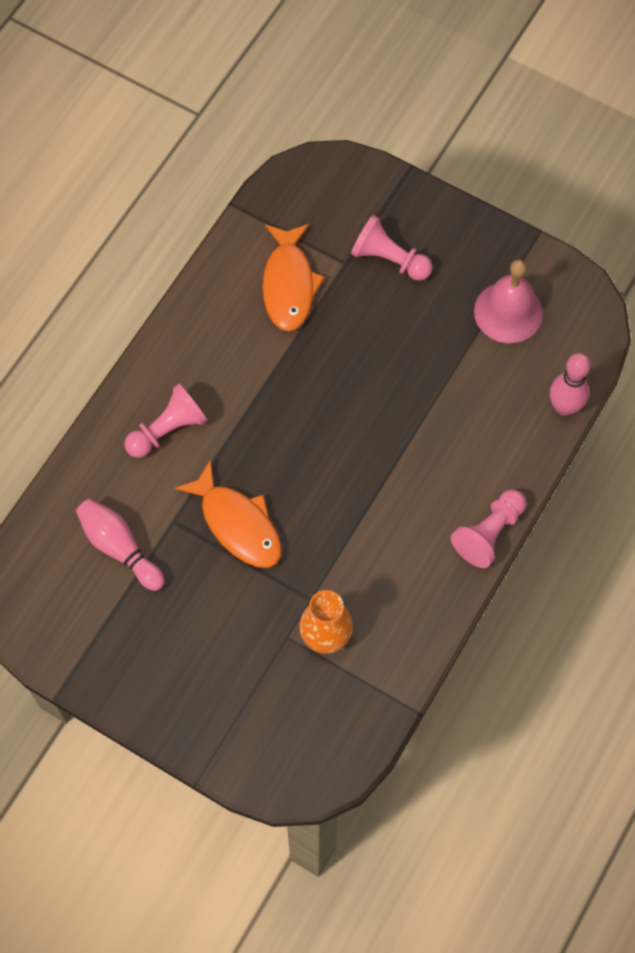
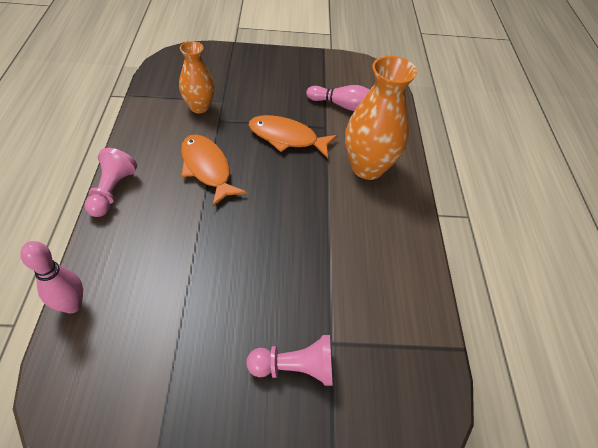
camera: 145 degrees right, 15 degrees down
pink pawn [124,384,208,458] -> orange vase [345,56,417,180]
orange fish [262,224,325,332] -> orange fish moved to [181,134,247,206]
pink bell [474,260,543,343] -> none

